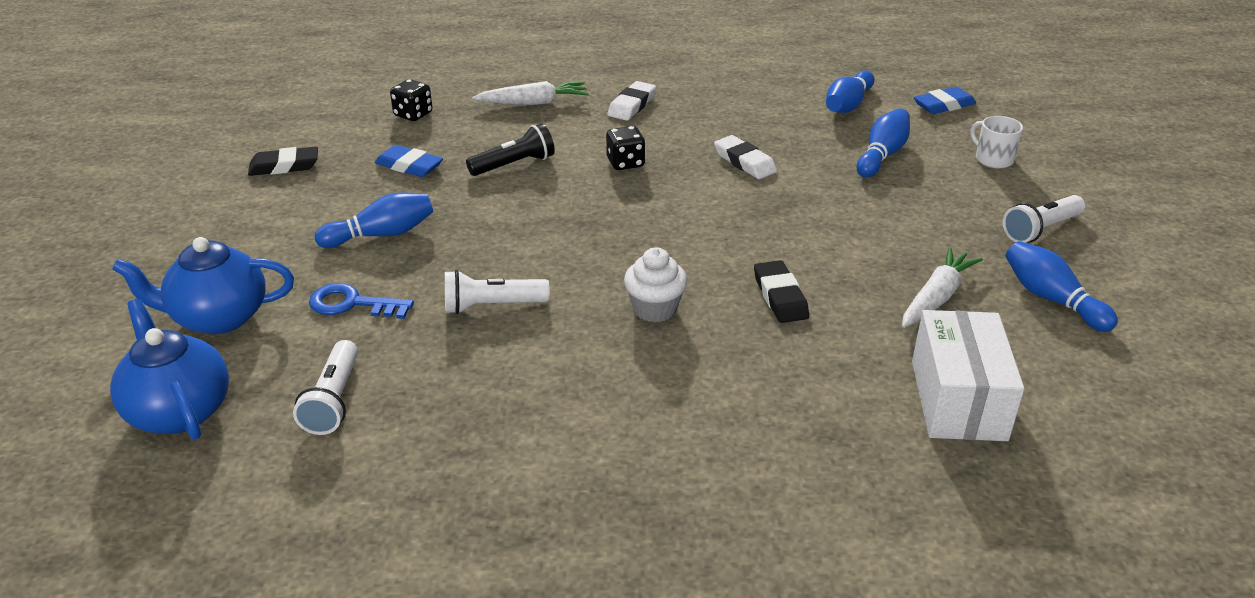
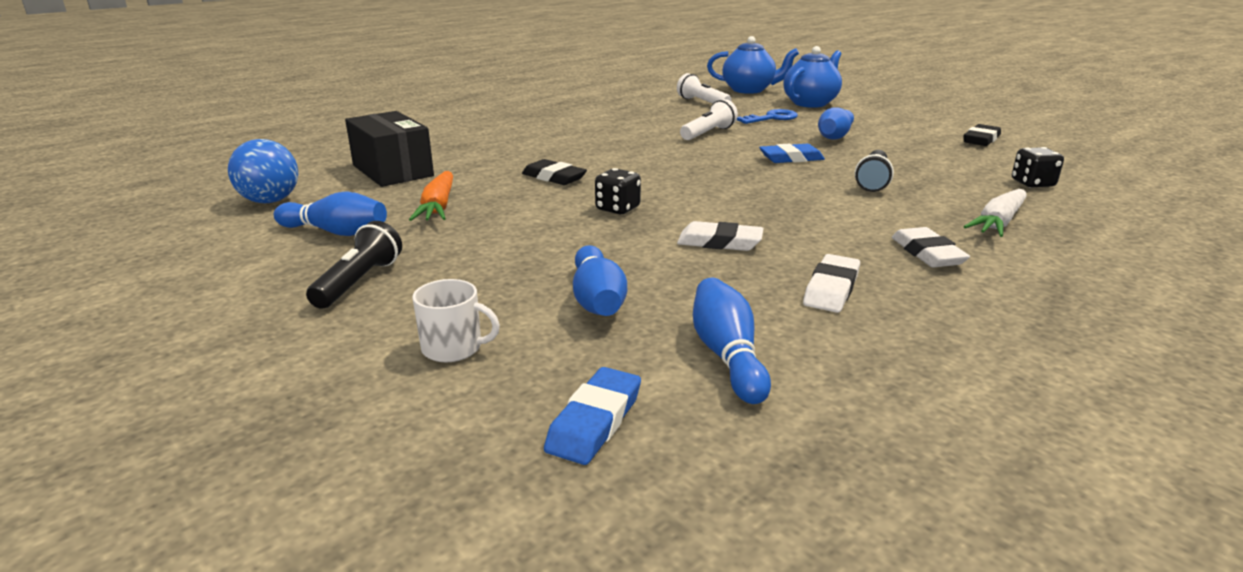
camera: 140 degrees right, 10 degrees down
blue eraser [374,145,443,177] -> blue eraser moved to [759,144,825,163]
black dice [606,126,646,170] -> black dice moved to [595,168,641,215]
white cupcake [624,247,687,323] -> none
white carrot [902,247,983,328] -> orange carrot [409,171,453,221]
white box [912,310,1025,441] -> black box [345,111,434,187]
white flashlight [1003,195,1085,243] -> black flashlight [306,221,402,309]
none -> blue ball [228,139,298,203]
none -> white eraser [803,254,860,313]

